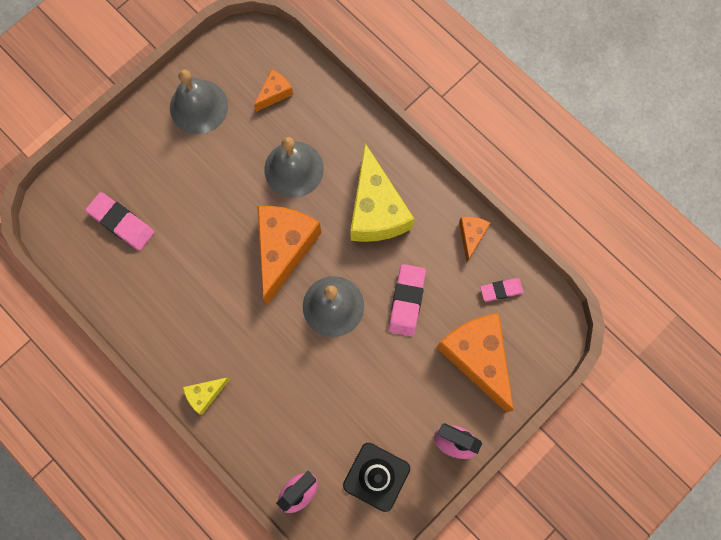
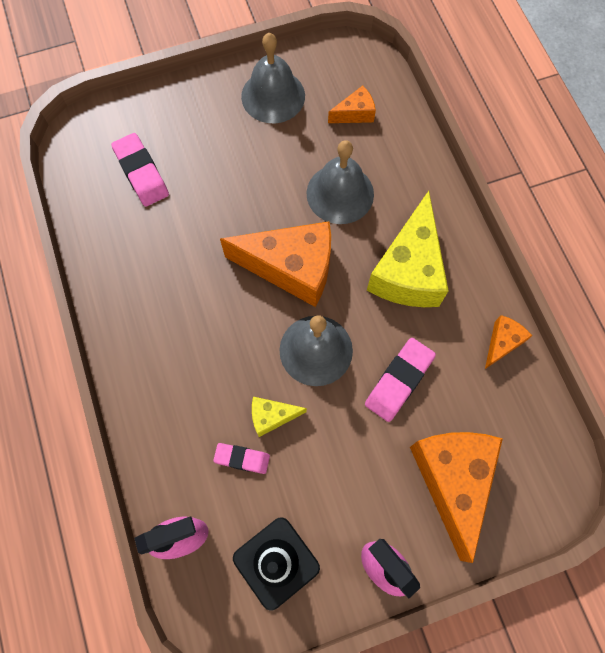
camera: 25 degrees right, 5 degrees down
yellow cheese [183,377,230,415] -> yellow cheese moved to [252,397,307,437]
orange cheese [257,206,322,305] -> orange cheese turned 60 degrees clockwise [220,221,331,307]
pink eraser [480,278,524,301] -> pink eraser moved to [213,443,270,474]

